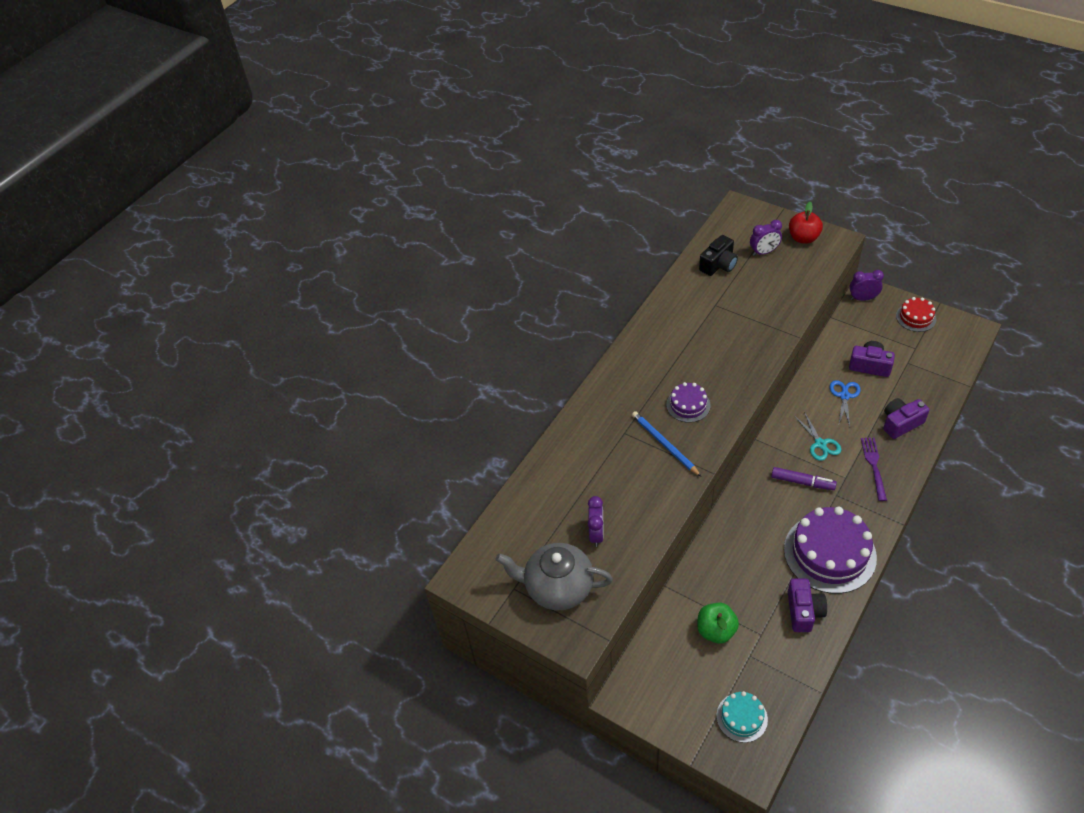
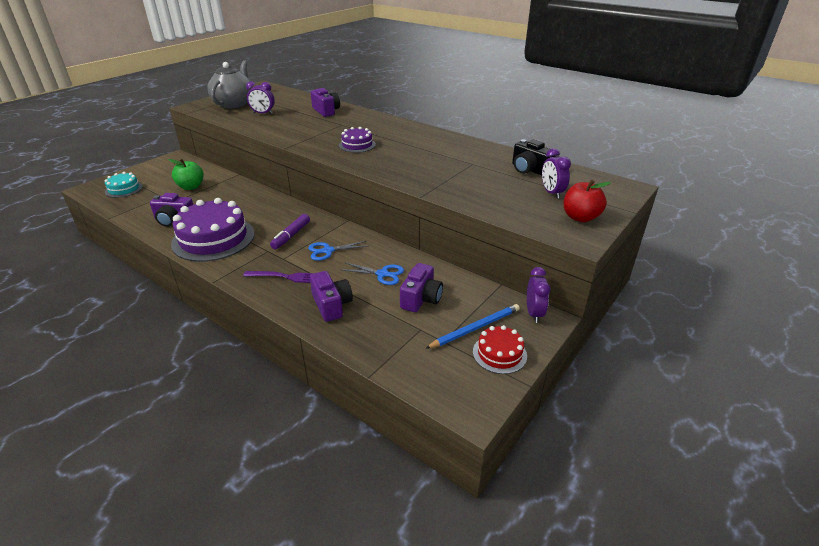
camera: 90 degrees right, 15 degrees down
blue pencil [632,411,702,477] -> blue pencil moved to [425,304,520,349]
turquoise scissors [794,412,841,461] -> blue scissors [308,241,368,261]
none -> purple camera [311,88,340,117]

